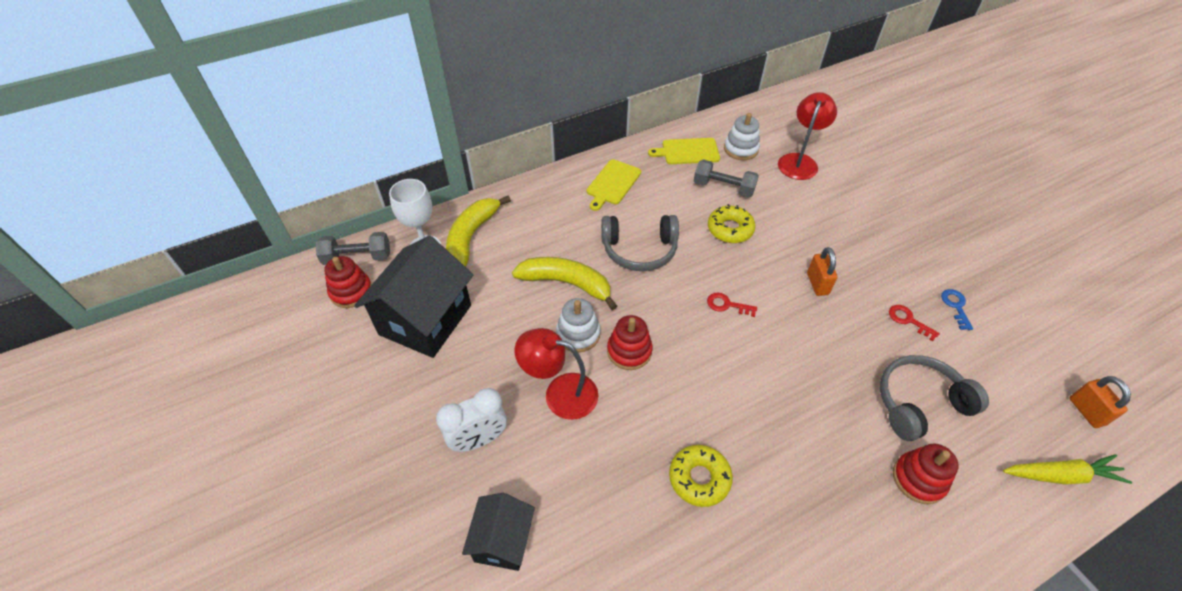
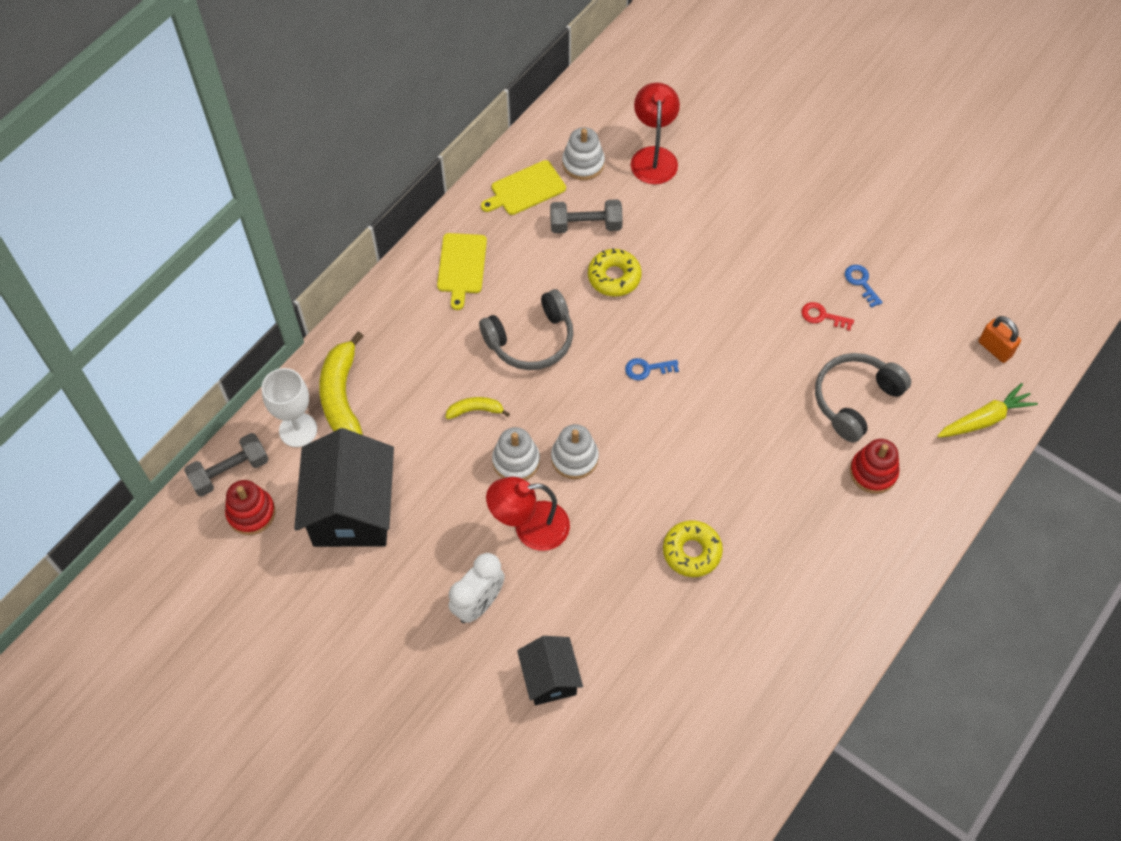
camera: 25 degrees left, 10 degrees up
yellow banana [512,257,617,310] -> yellow banana [445,397,510,419], size x0.51
red stacking toy [607,315,653,370] -> white stacking toy [551,424,599,479]
red key [707,293,757,317] -> blue key [625,358,679,380]
orange padlock [807,247,837,296] -> none

